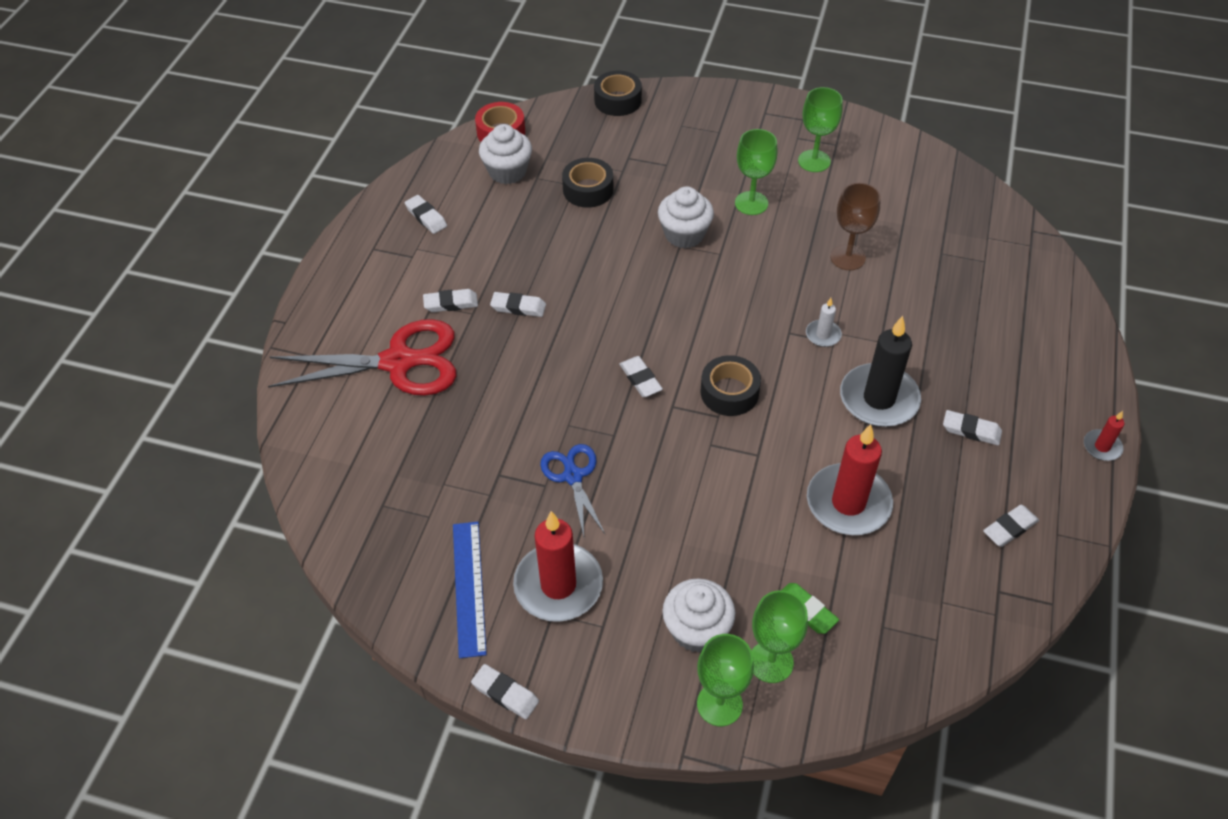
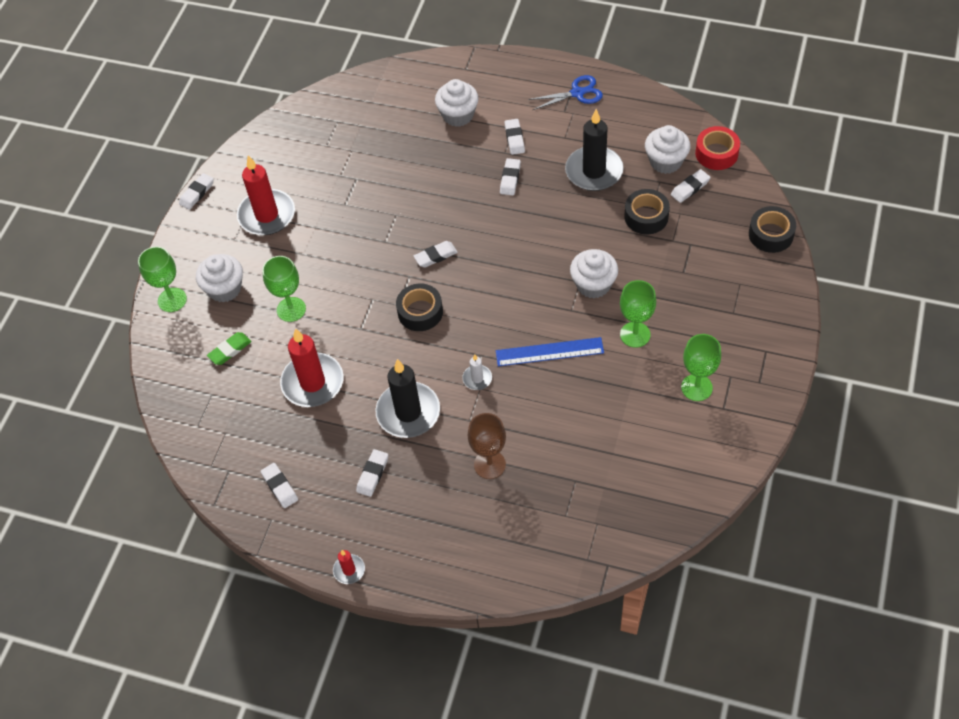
camera: 95 degrees right, 5 degrees up
red scissors [268,319,457,396] -> white cupcake [435,79,479,127]
white eraser [405,195,447,234] -> white eraser moved to [671,169,711,203]
blue ruler [453,522,487,658] -> blue ruler moved to [496,337,604,366]
blue scissors [540,444,605,537] -> blue scissors moved to [528,75,603,110]
green goblet [751,590,808,683] -> green goblet moved to [262,256,306,322]
brown goblet [831,183,881,270] -> brown goblet moved to [468,413,506,479]
none -> black candle [565,109,624,191]

